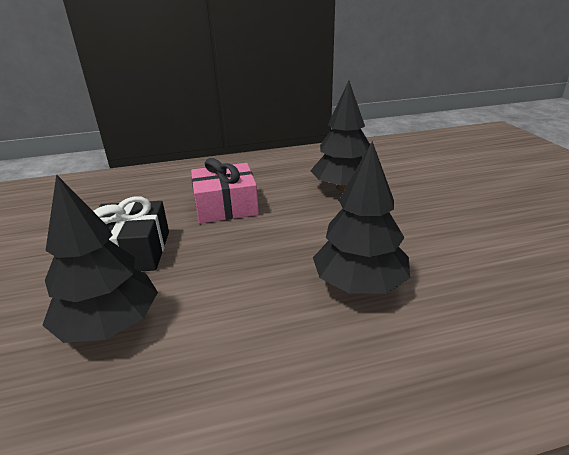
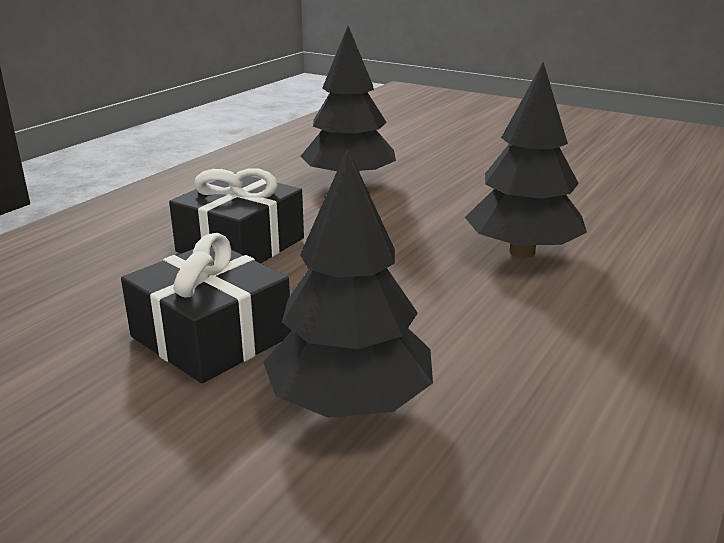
camera: 45 degrees left, 5 degrees down
pink gift [191,158,259,223] -> black gift [169,168,304,263]

